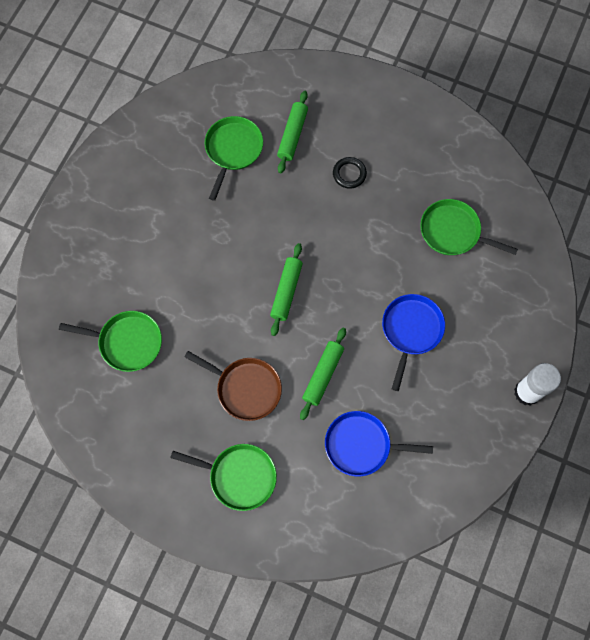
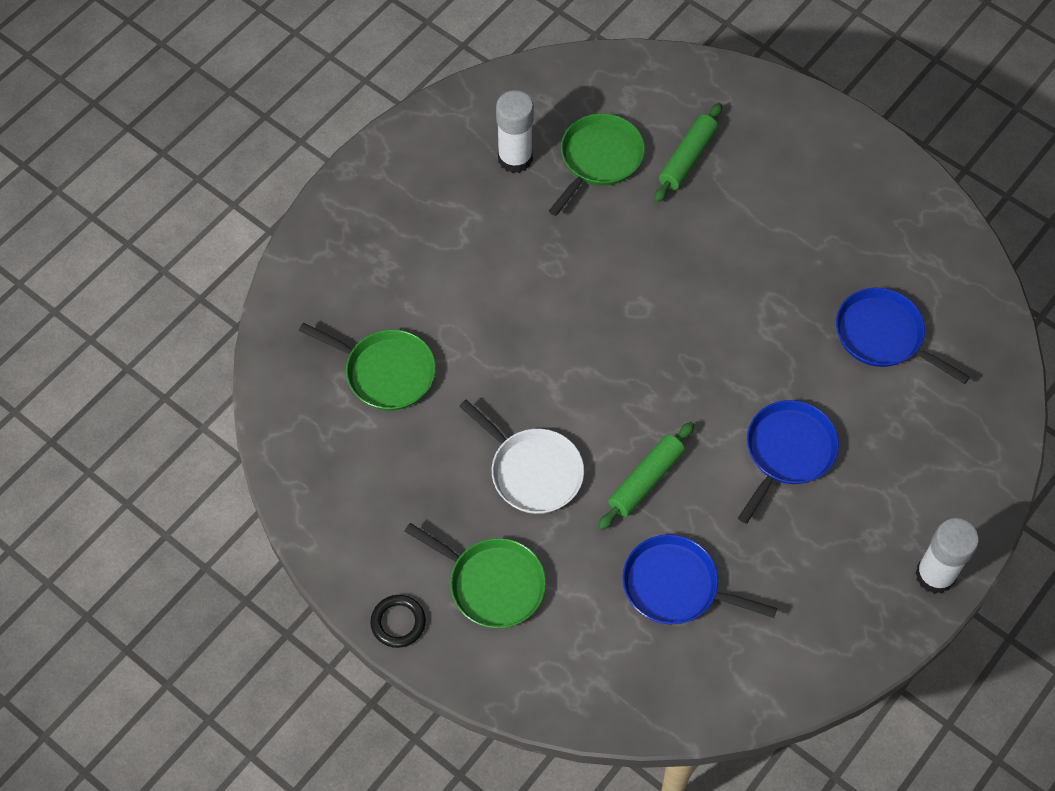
camera: 15 degrees right, 10 degrees down
brown pan [184,351,282,421] -> white pan [459,399,584,514]
green rolling pin [270,243,303,336] -> none
black ring [333,157,367,188] -> black ring moved to [370,595,426,648]
green pan [420,199,518,255] -> blue pan [836,288,970,384]
none -> white glue stick [496,90,534,173]

